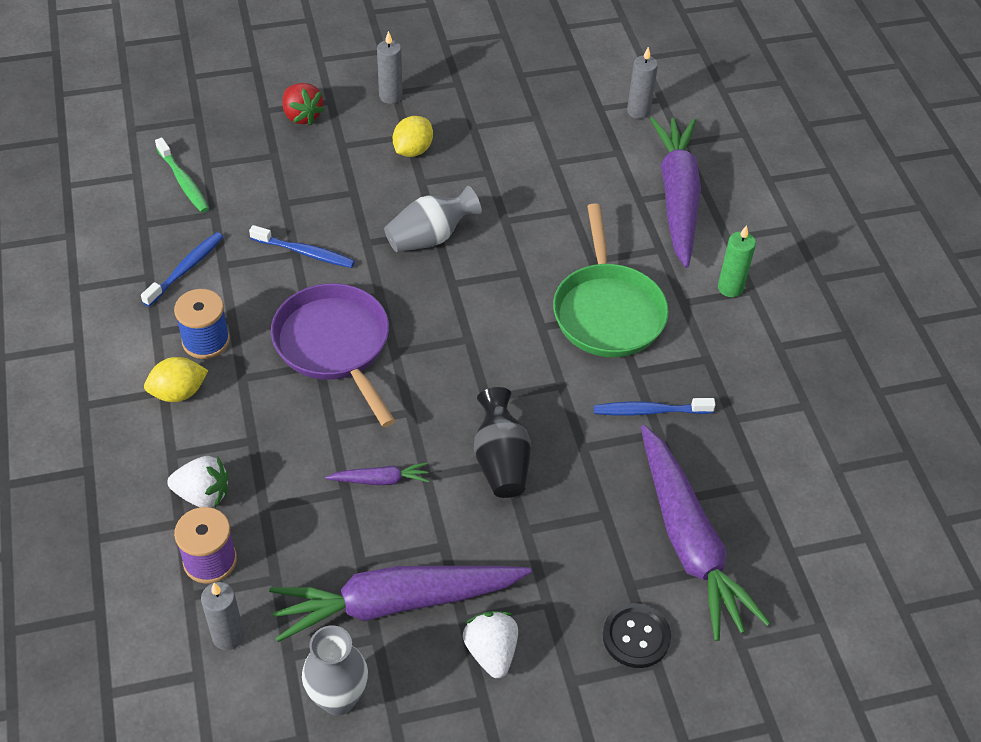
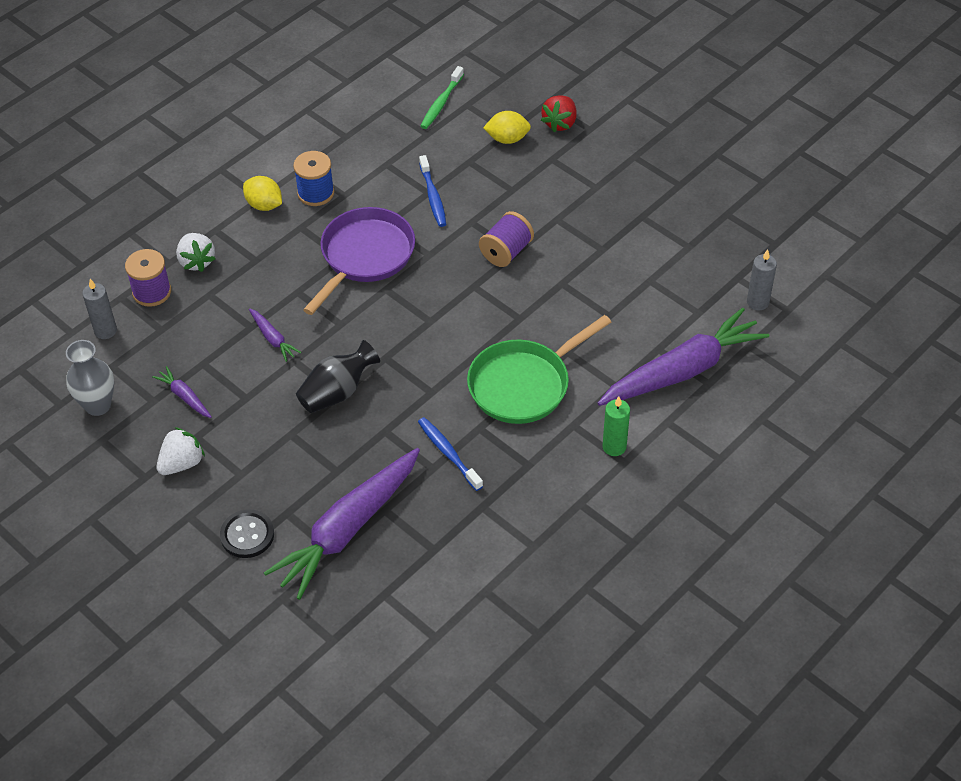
camera: 60 degrees right, 0 degrees up
blue toothbrush [141,232,223,307] -> none
purple carrot [269,566,532,642] -> purple carrot [152,366,212,418], size x0.42
grey candle [377,31,403,104] -> none
grey vase [384,186,482,252] -> purple spool [479,211,534,267]
yellow lemon [393,116,433,157] -> yellow lemon moved to [483,111,531,144]

